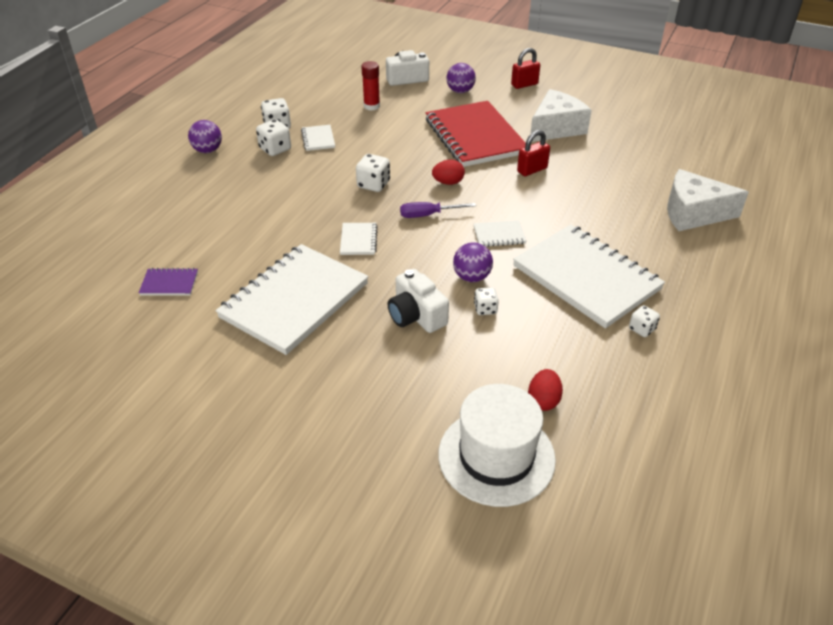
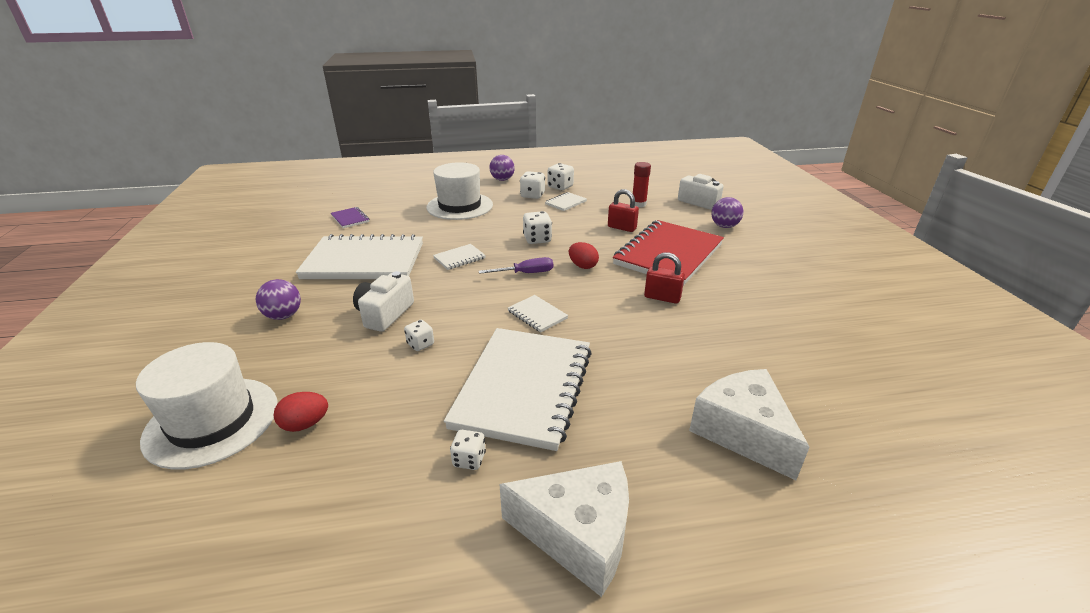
camera: 55 degrees right, 10 degrees down
purple screwdriver [400,202,476,218] -> purple screwdriver turned 120 degrees clockwise [479,257,553,274]
purple ball [453,242,493,282] -> purple ball moved to [256,279,301,320]
red padlock [511,48,540,89] -> red padlock moved to [608,189,639,232]
white cheese [530,89,592,142] -> white cheese moved to [500,461,629,597]
none -> white hat [426,162,493,220]

